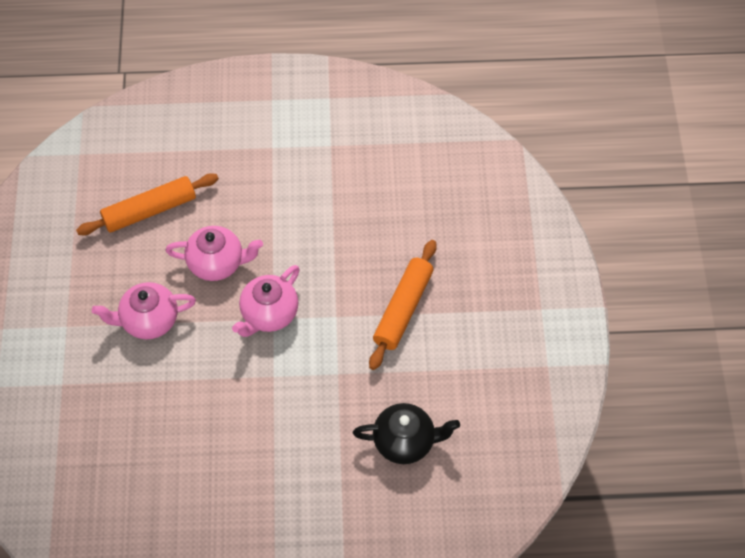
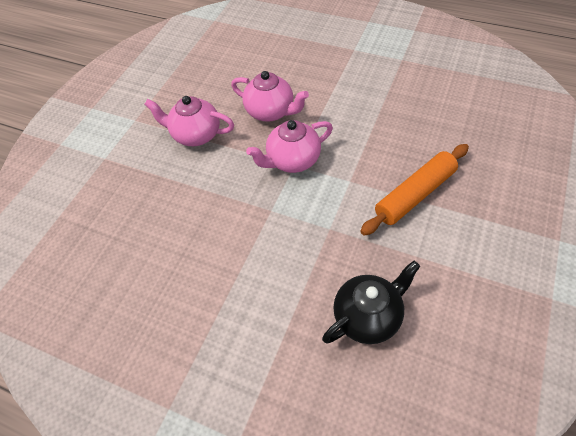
camera: 30 degrees right, 5 degrees down
orange rolling pin [76,173,219,235] -> none
black teapot [353,403,460,464] -> black teapot turned 60 degrees counterclockwise [322,261,420,344]

